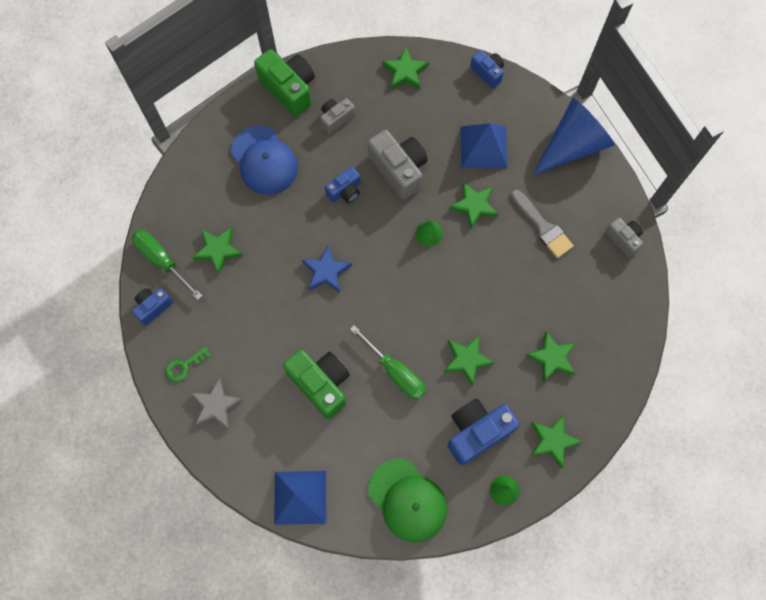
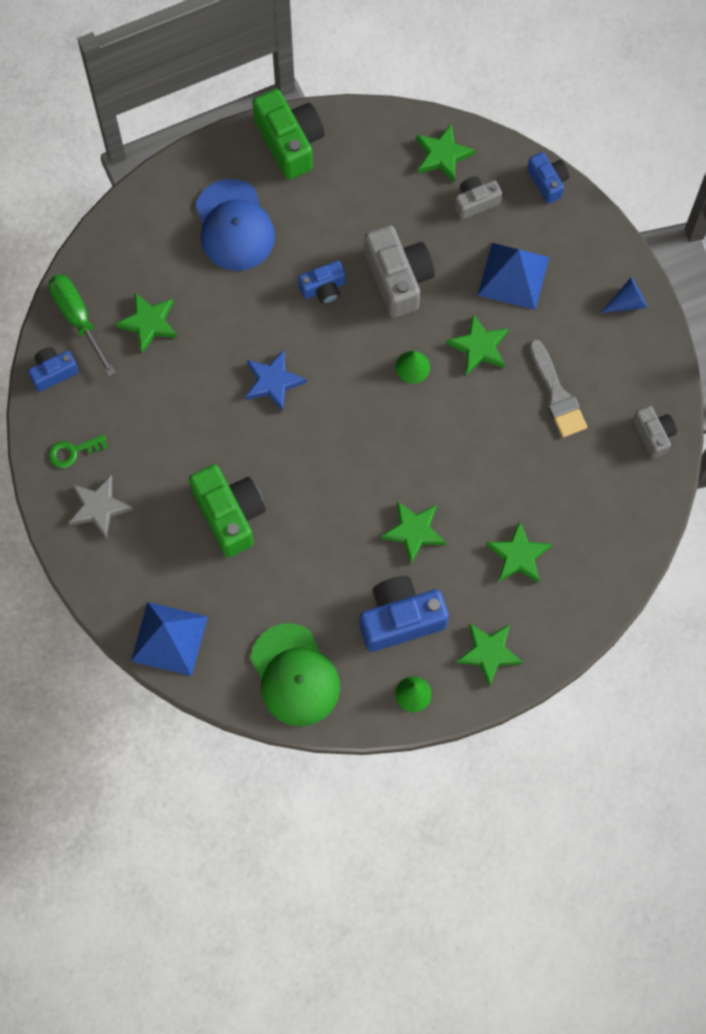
camera: 15 degrees right, 0 degrees up
grey camera [320,98,355,134] -> grey camera moved to [455,176,502,220]
green screwdriver [350,325,426,400] -> none
blue cone [533,98,615,175] -> blue cone [601,277,647,313], size x0.43

